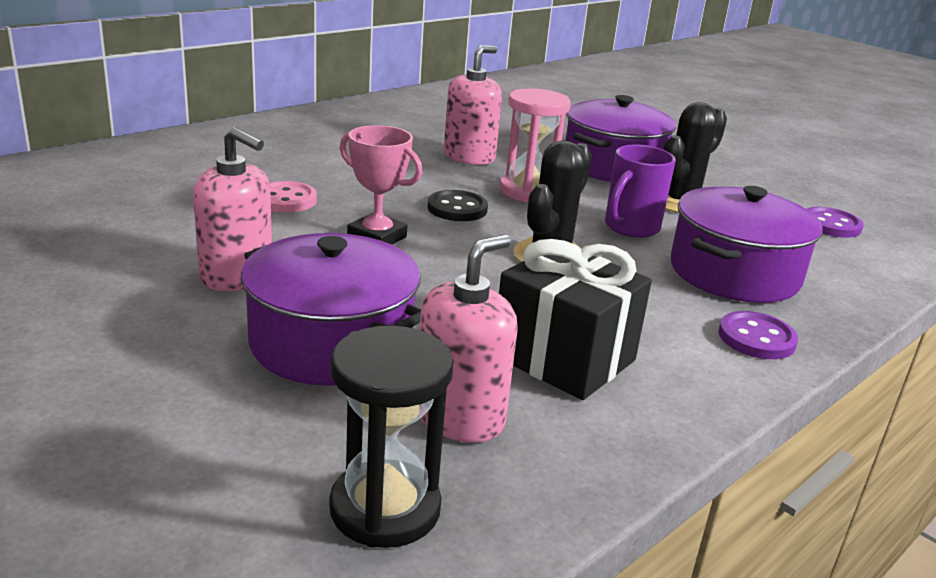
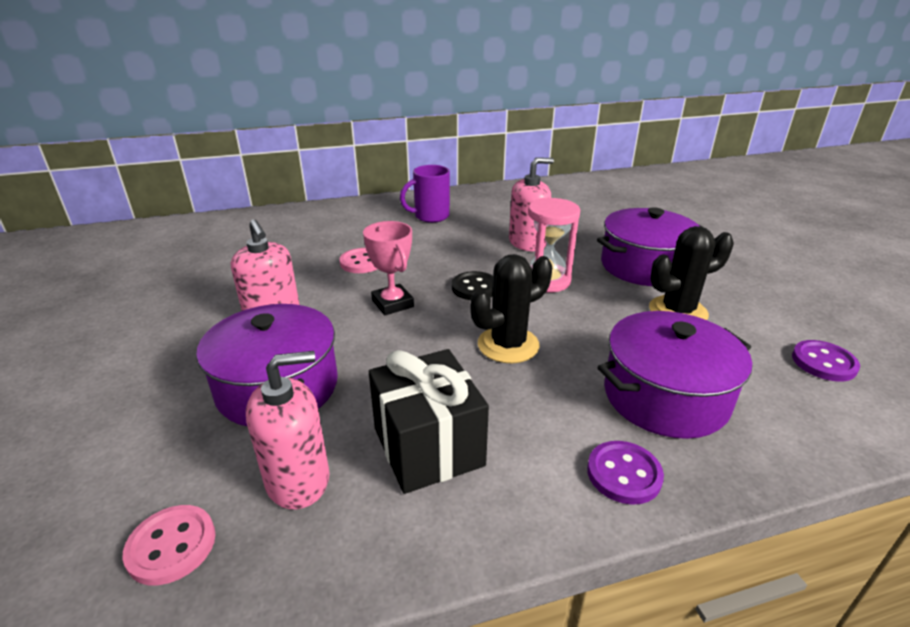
camera: 30 degrees right, 5 degrees up
black hourglass [329,326,453,548] -> pink button [123,505,216,585]
purple mug [605,144,676,238] -> purple mug moved to [400,165,450,223]

